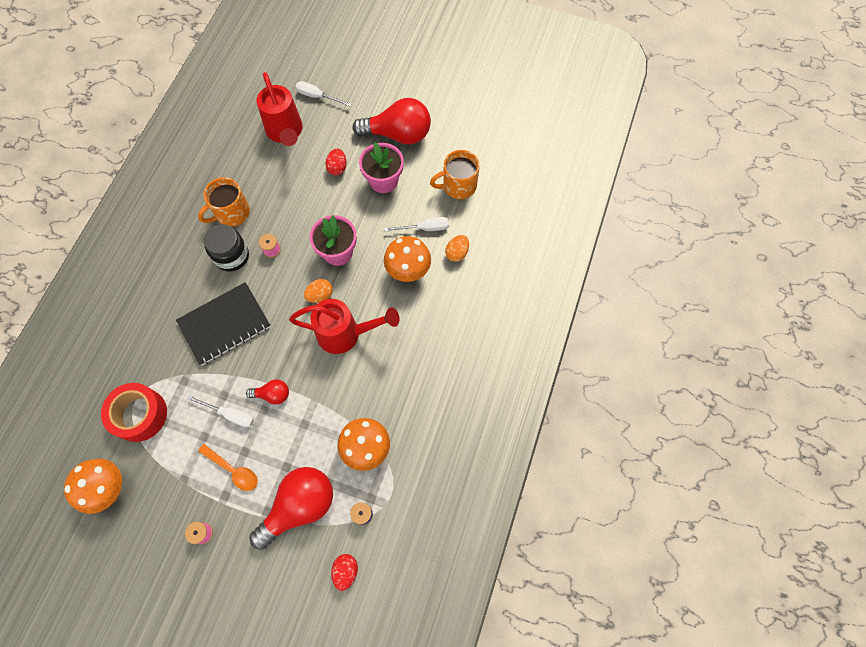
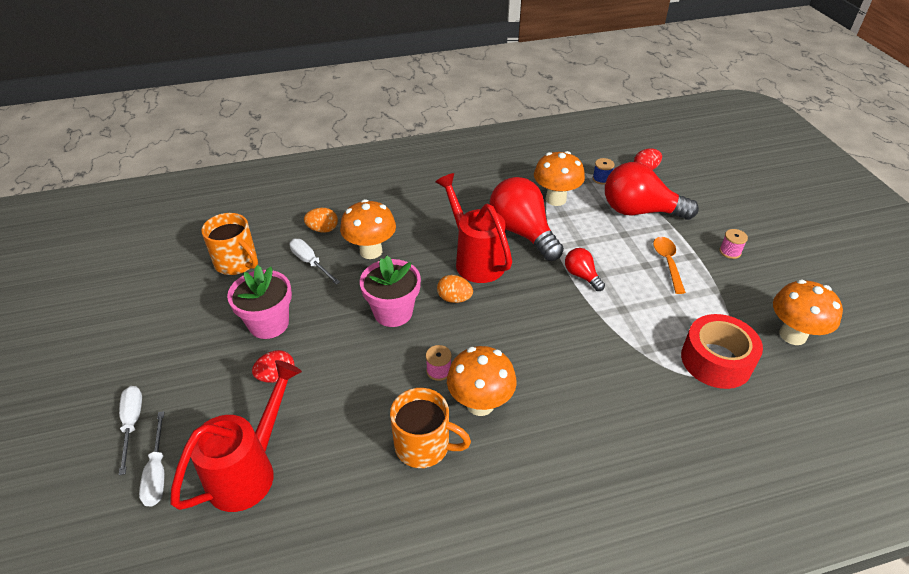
camera: 125 degrees left, 25 degrees down
black notebook [176,282,271,366] -> none
white screwdriver [187,395,254,428] -> white screwdriver moved to [119,386,142,475]
black jar [204,224,249,272] -> orange mushroom [447,346,517,416]
red light bulb [352,98,431,145] -> red light bulb moved to [490,177,564,261]

